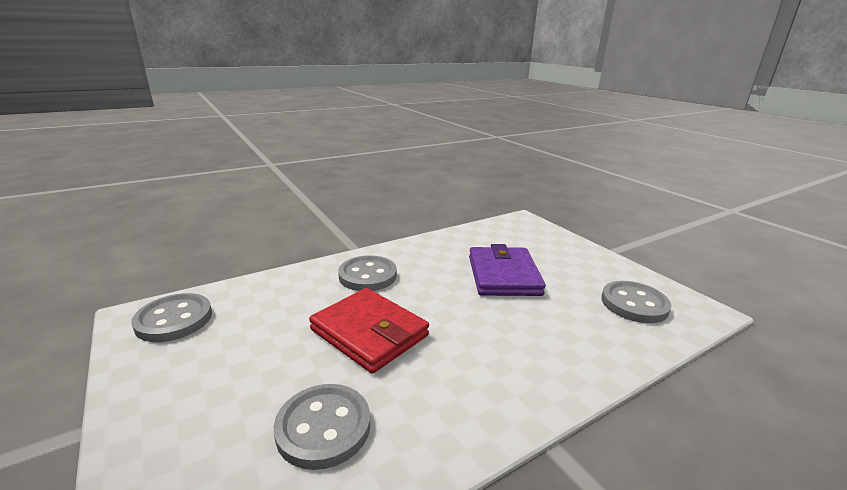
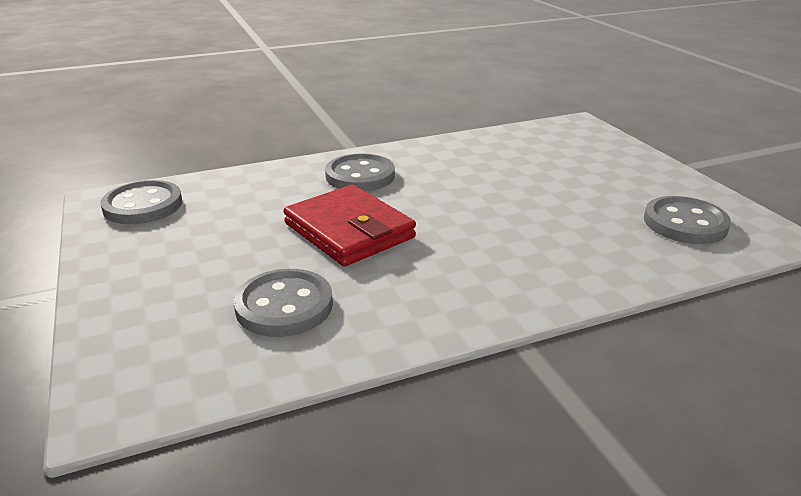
camera: 10 degrees right, 5 degrees up
purple wallet [469,244,546,296] -> none

